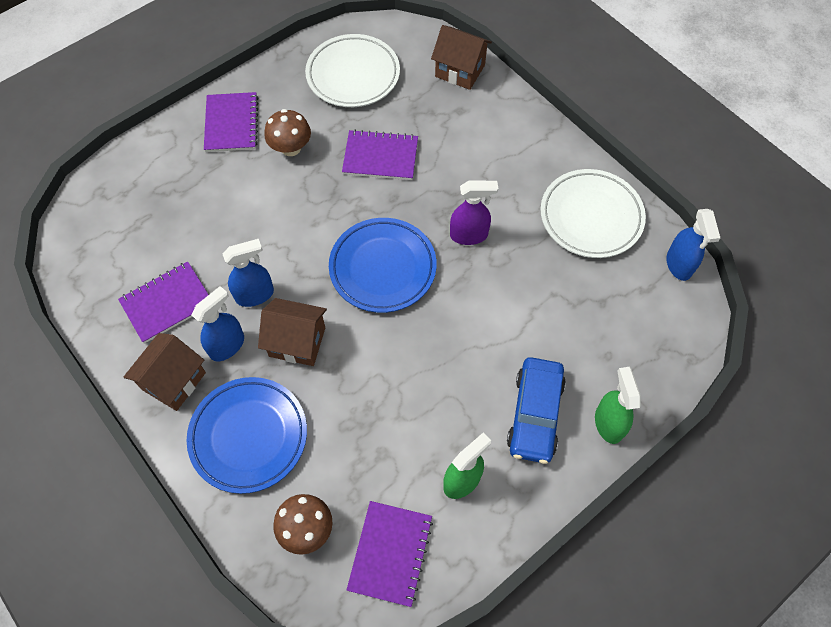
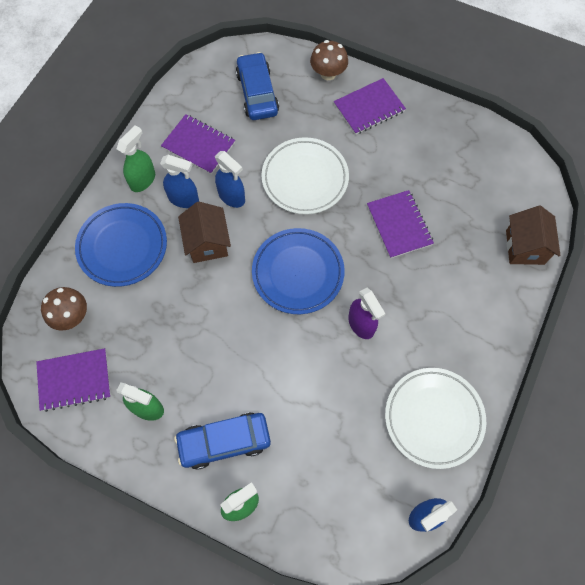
camera: 65 degrees right, 5 degrees up
brown house [124,333,206,411] -> green spray bottle [117,125,155,192]
brown mushroom [264,109,311,156] -> brown mushroom moved to [310,40,348,80]
white plate [305,34,400,107] -> white plate moved to [261,137,349,215]
none -> blue car [236,52,279,120]

